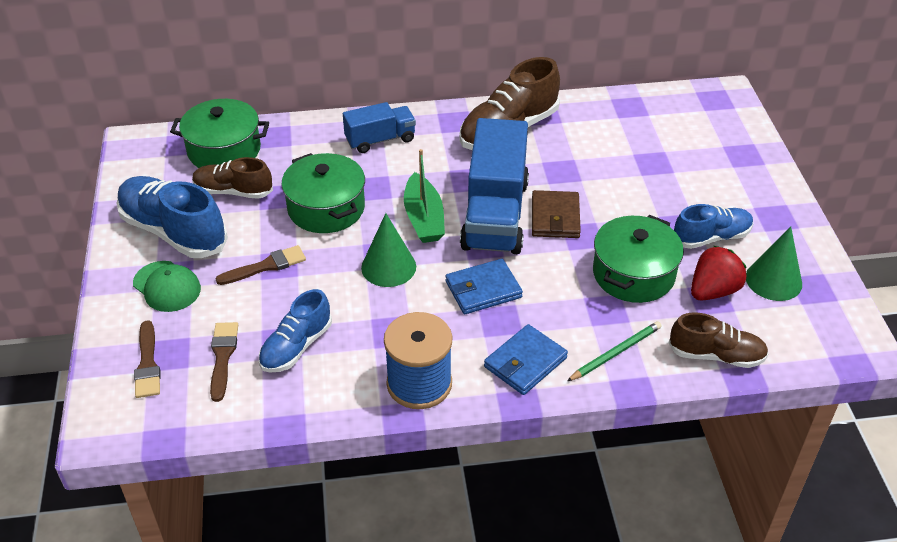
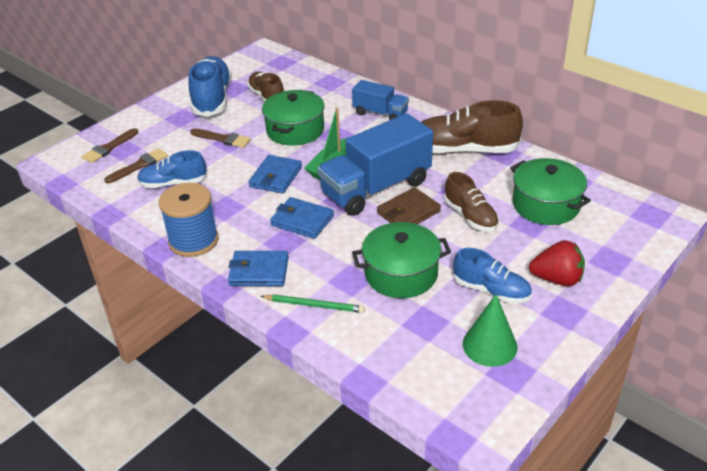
camera: 50 degrees right, 5 degrees down
green cap [133,261,201,312] -> none
green pot [170,99,269,168] -> green pot moved to [510,158,591,225]
green cone [361,213,416,287] -> blue wallet [249,155,302,194]
brown shoe [669,312,769,368] -> brown shoe moved to [444,172,499,232]
red strawberry [691,246,747,300] -> red strawberry moved to [529,240,585,286]

